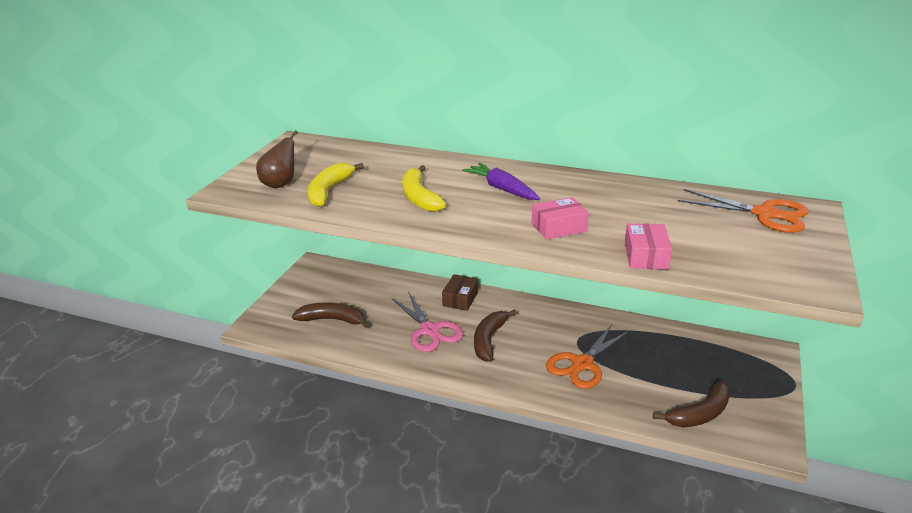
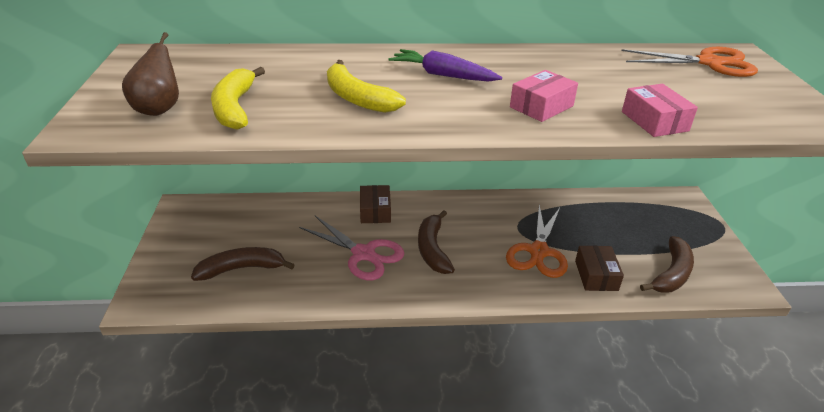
camera: 25 degrees left, 5 degrees up
none -> brown box [575,246,624,291]

